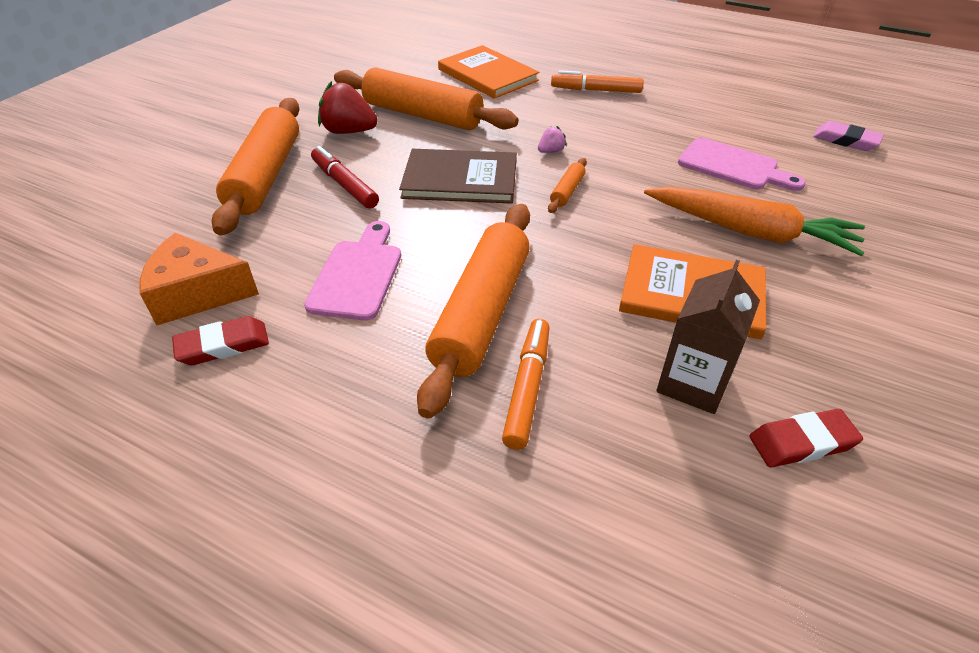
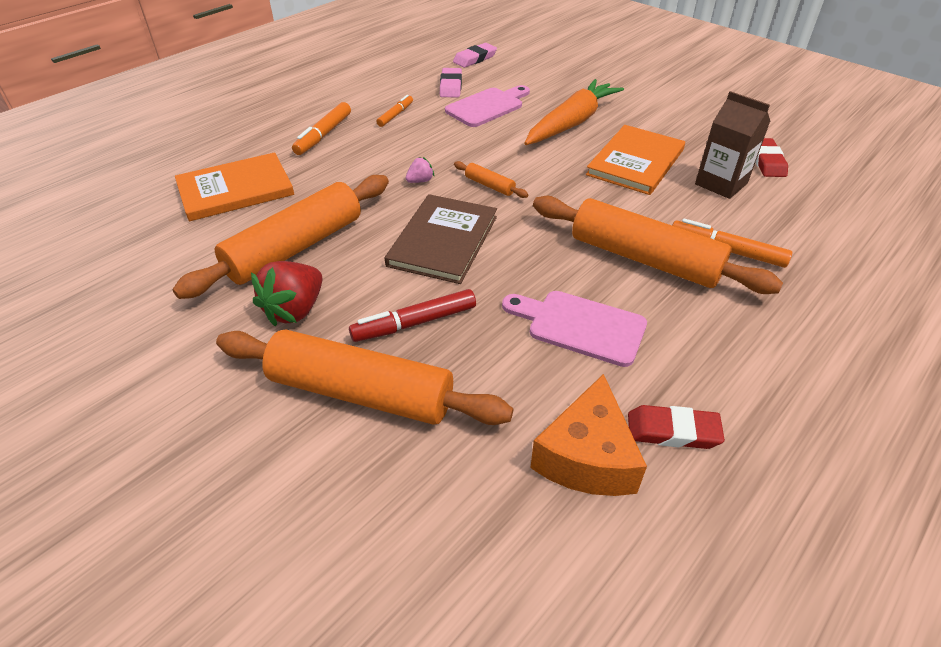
camera: 75 degrees left, 0 degrees up
red eraser [172,316,269,365] -> red eraser turned 75 degrees counterclockwise [628,405,725,449]
pink strawberry [538,126,567,153] -> pink strawberry turned 75 degrees clockwise [406,157,434,183]
none -> orange marker [376,95,413,127]
none -> pink eraser [440,68,462,97]

